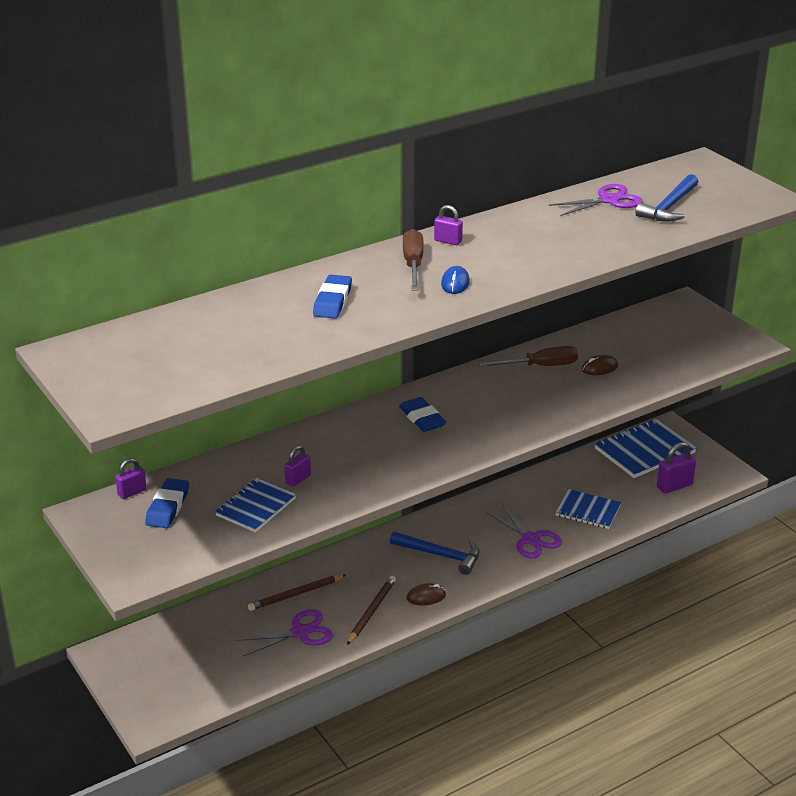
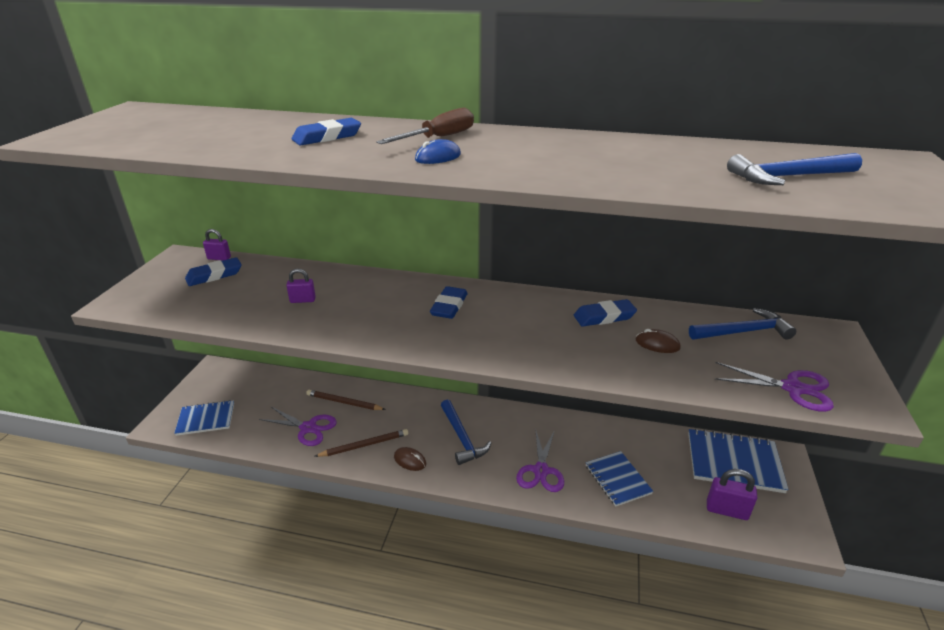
camera: 45 degrees right, 0 degrees up
blue notebook [215,478,296,532] -> blue notebook moved to [174,400,234,436]
purple padlock [434,205,463,245] -> none
brown screwdriver [478,346,578,367] -> blue eraser [574,299,637,327]
purple scissors [549,184,643,216] -> purple scissors moved to [715,362,834,412]
none -> blue hammer [689,308,796,339]

